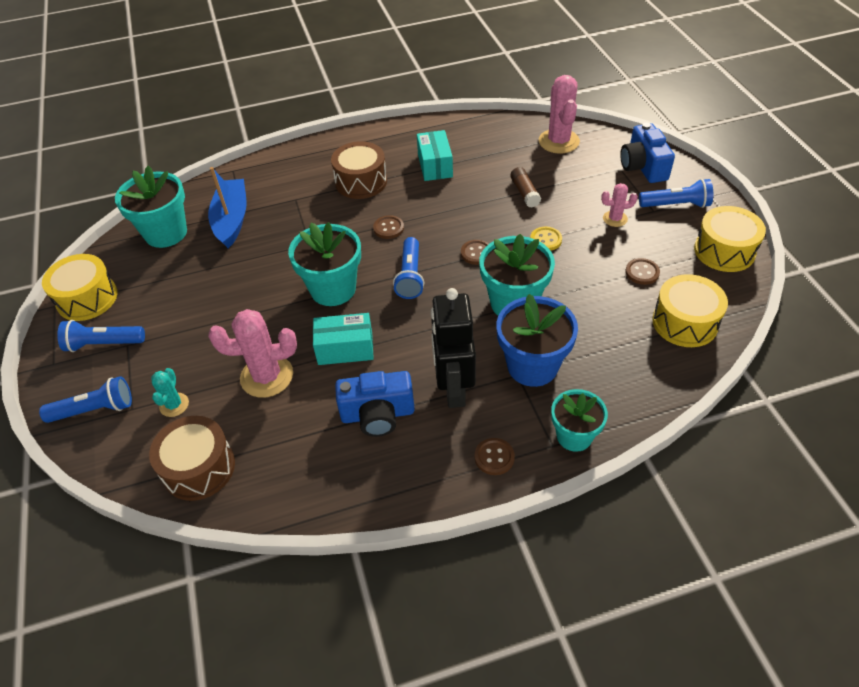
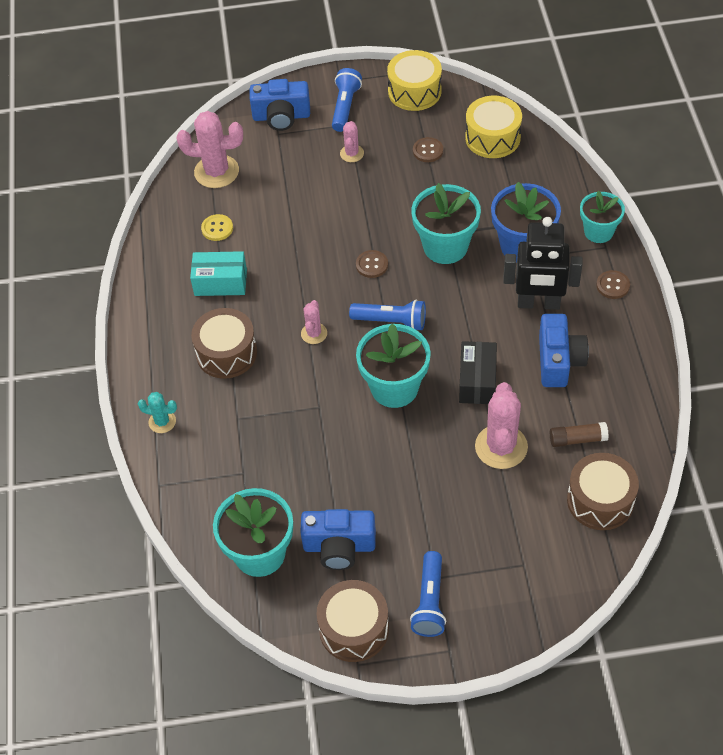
camera: 80 degrees left, 5 degrees up
blue flashlight [39,376,132,423] -> none
yellow drum [42,254,117,321] -> brown drum [316,580,389,662]
turquoise cactus [151,368,189,417] -> turquoise cactus moved to [138,392,177,433]
blue boat [208,167,247,248] -> none
turquoise box [313,313,374,365] -> black box [459,341,497,404]
brown button [373,215,404,239] -> pink cactus [301,300,327,344]
brown glue stick [510,167,541,208] -> brown glue stick moved to [550,422,609,447]
yellow button [530,227,562,251] -> yellow button moved to [201,214,233,241]
none -> blue camera [300,509,376,570]

